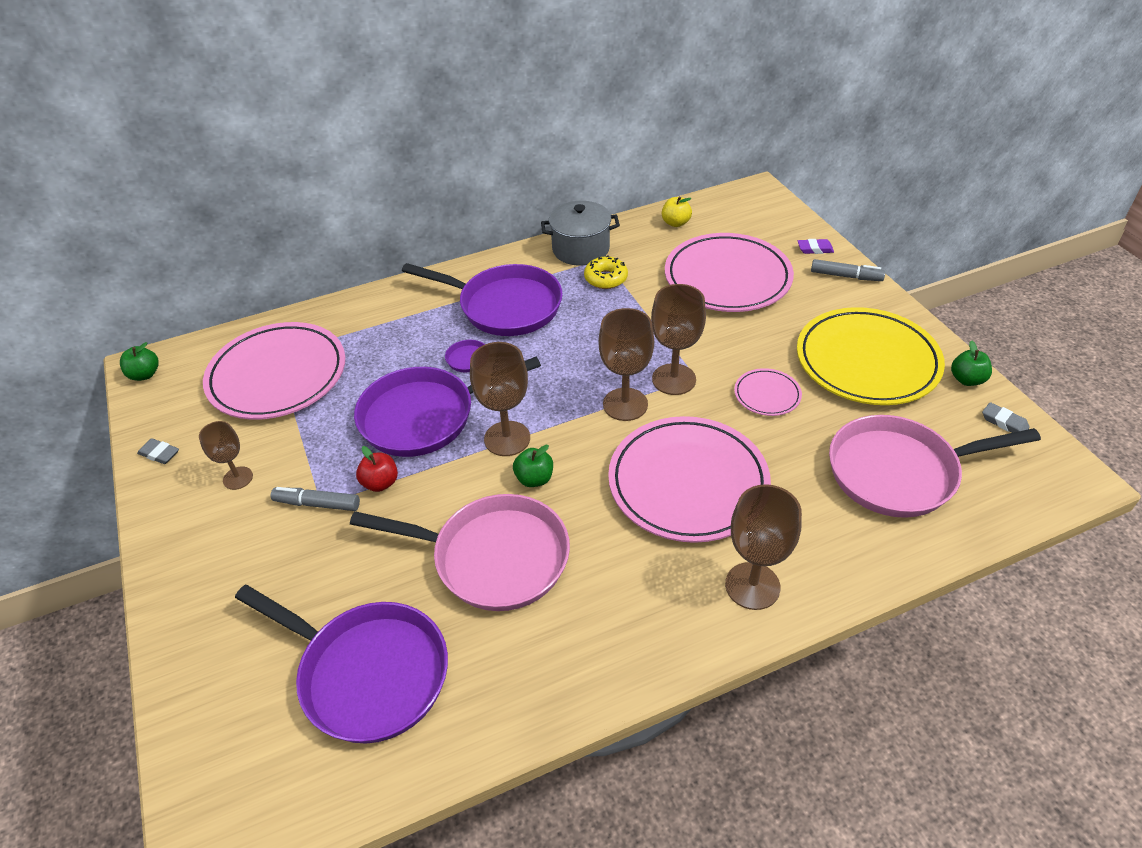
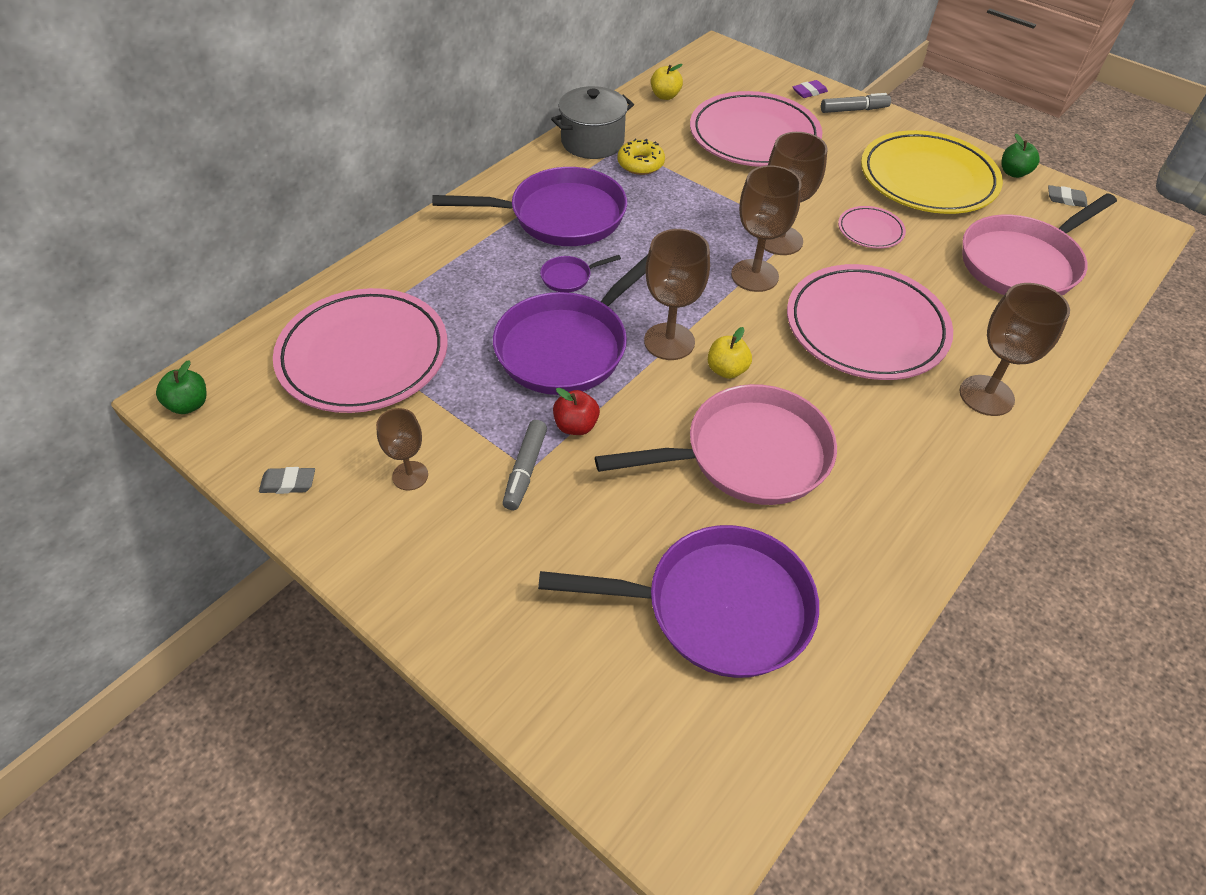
camera: 30 degrees left, 5 degrees up
grey marker [271,487,360,511] -> grey marker turned 60 degrees counterclockwise [503,420,547,510]
green apple [513,445,553,487] -> yellow apple [708,327,752,379]

